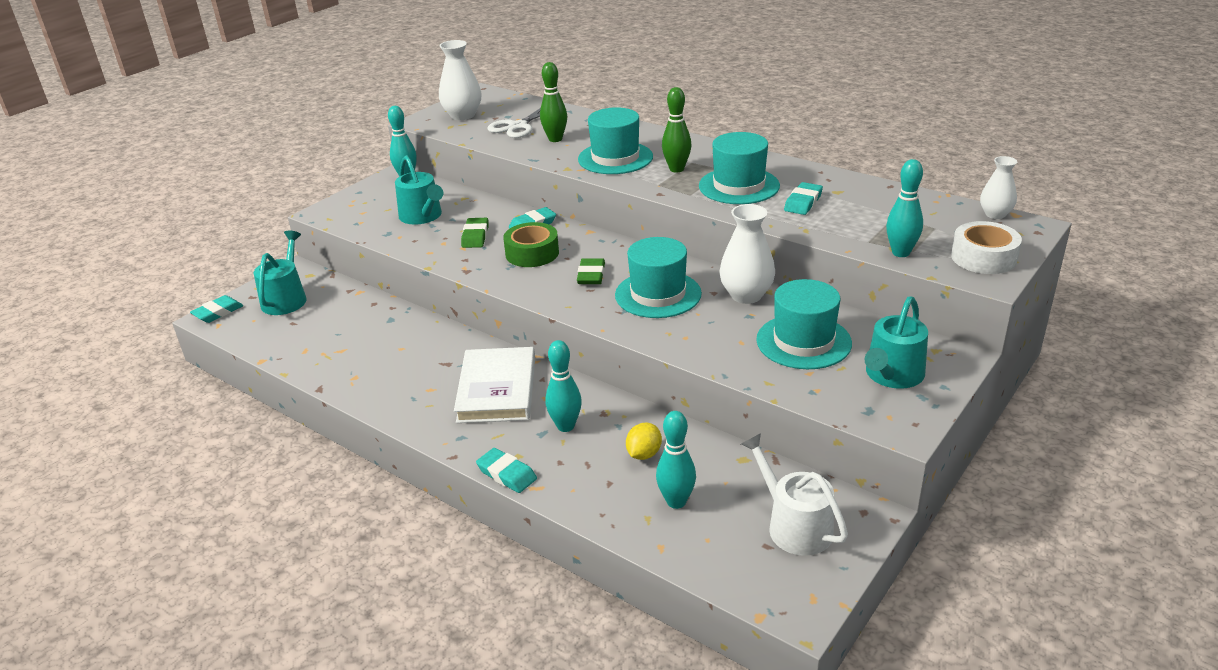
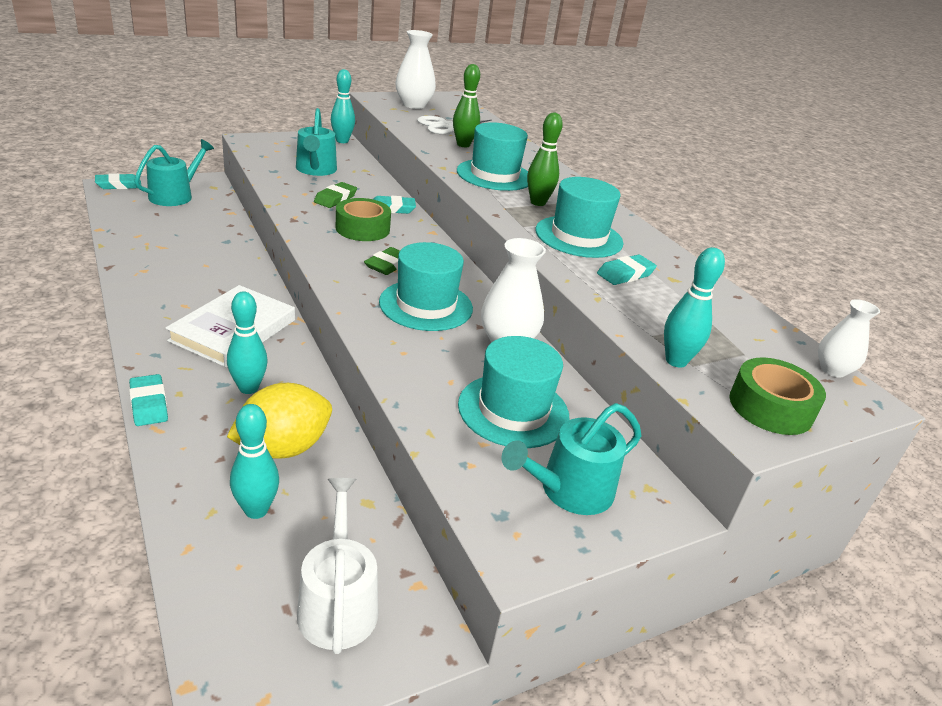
camera: 20 degrees right, 0 degrees up
yellow lemon [626,423,662,460] -> yellow lemon [227,383,332,459], size x1.87
white tape [951,221,1022,274] -> green tape [730,358,826,435]

